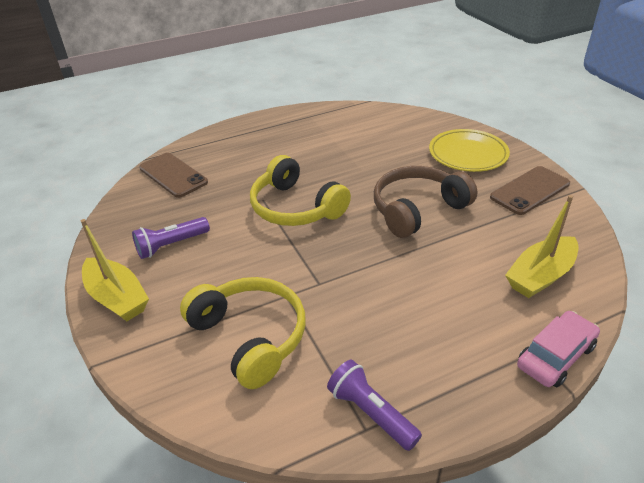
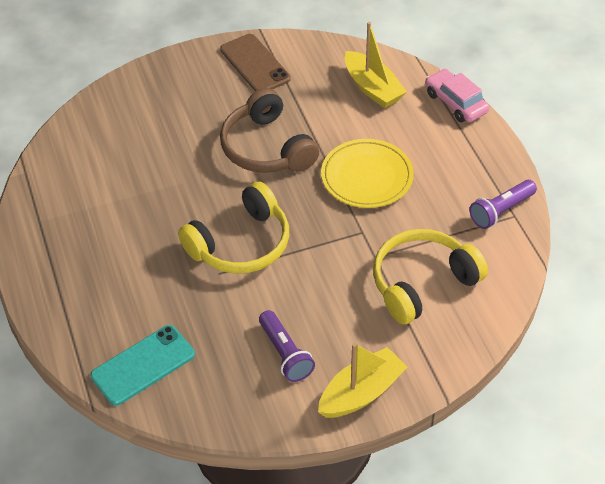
camera: 85 degrees left, 10 degrees up
brown phone [139,153,208,198] -> turquoise phone [90,325,195,406]
yellow plate [429,129,510,172] -> yellow plate moved to [321,139,414,208]

